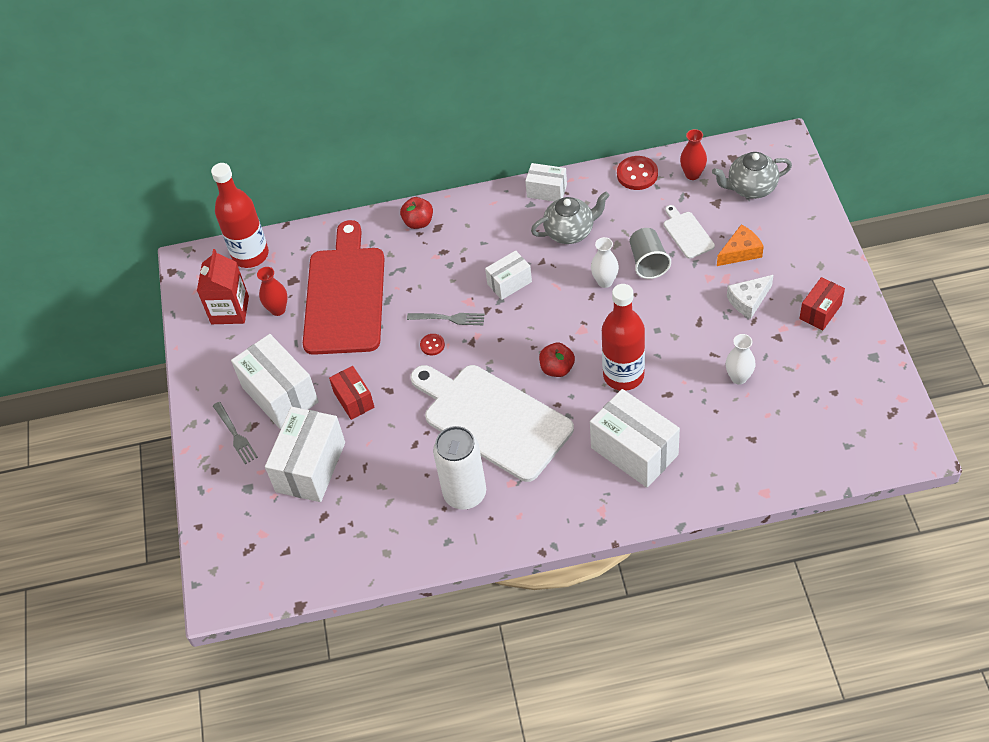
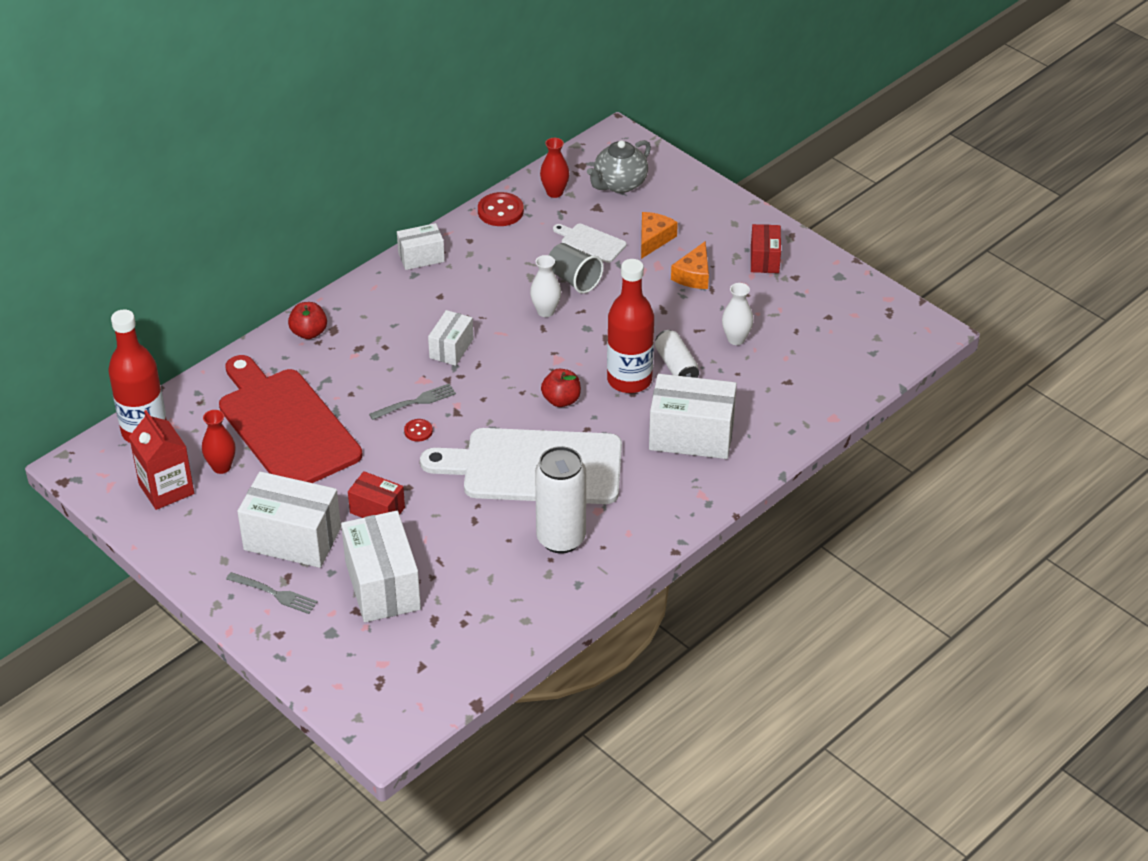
camera: 40 degrees left, 10 degrees down
grey teapot [531,192,610,244] -> none
white cheese [727,275,773,319] -> orange cheese [671,241,709,289]
none -> white can [655,330,699,378]

